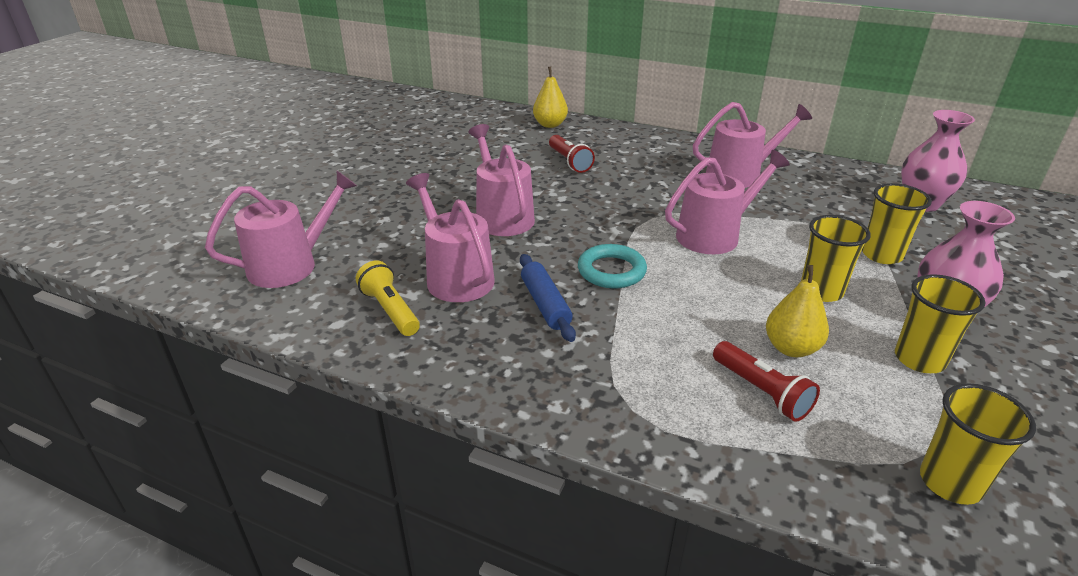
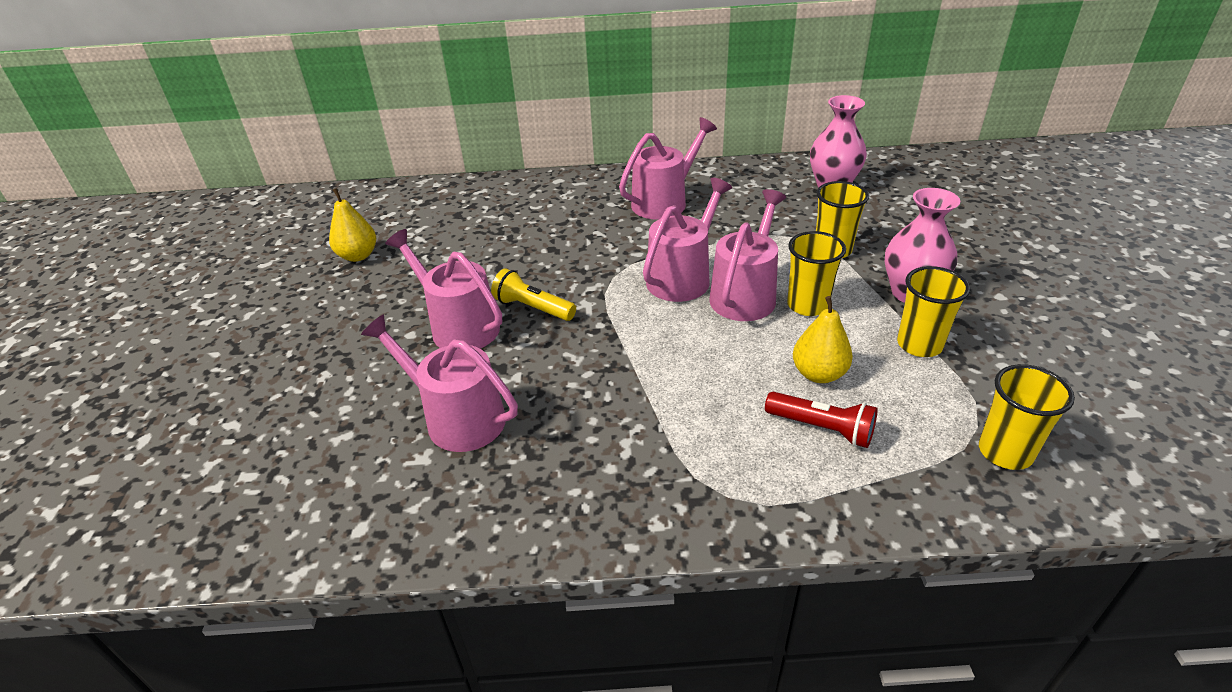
camera: 25 degrees left, 5 degrees up
pink watering can [205,171,357,288] -> pink watering can moved to [709,189,786,321]
yellow flashlight [356,260,420,336] -> yellow flashlight moved to [491,269,576,321]
blue rolling pin [520,254,576,342] -> none
yellow pear [533,67,568,128] -> yellow pear moved to [329,188,376,262]
red flashlight [549,135,595,173] -> none
turquoise ring [578,244,647,288] -> none

